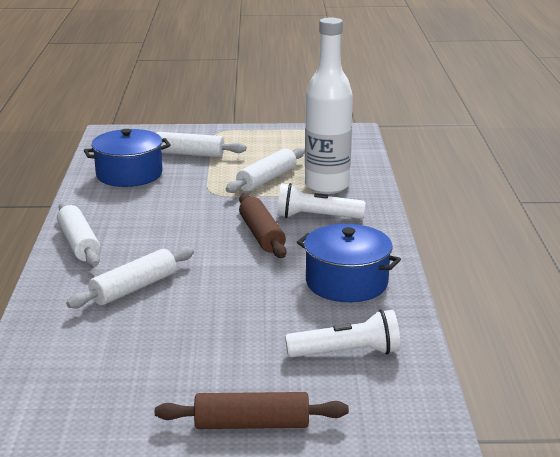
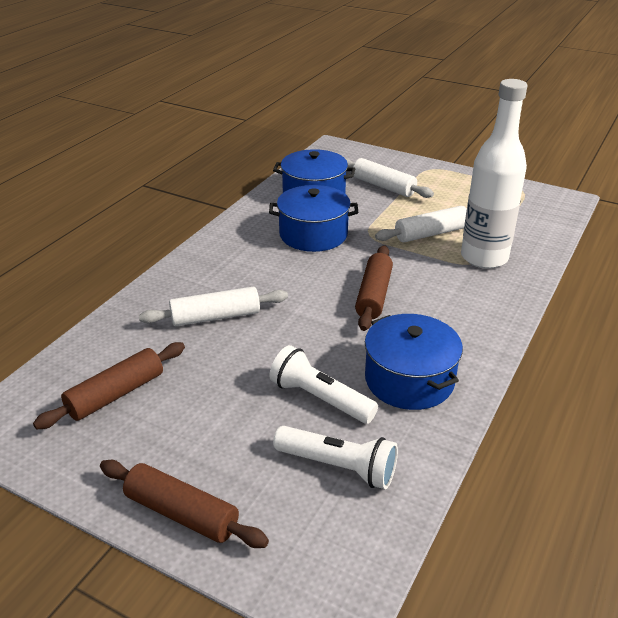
camera: 30 degrees right, 10 degrees up
white rolling pin [57,202,101,267] -> none
white flashlight [277,183,365,219] -> white flashlight moved to [269,345,378,424]
none -> brown rolling pin [33,342,185,430]
none -> blue pot [269,185,358,252]

